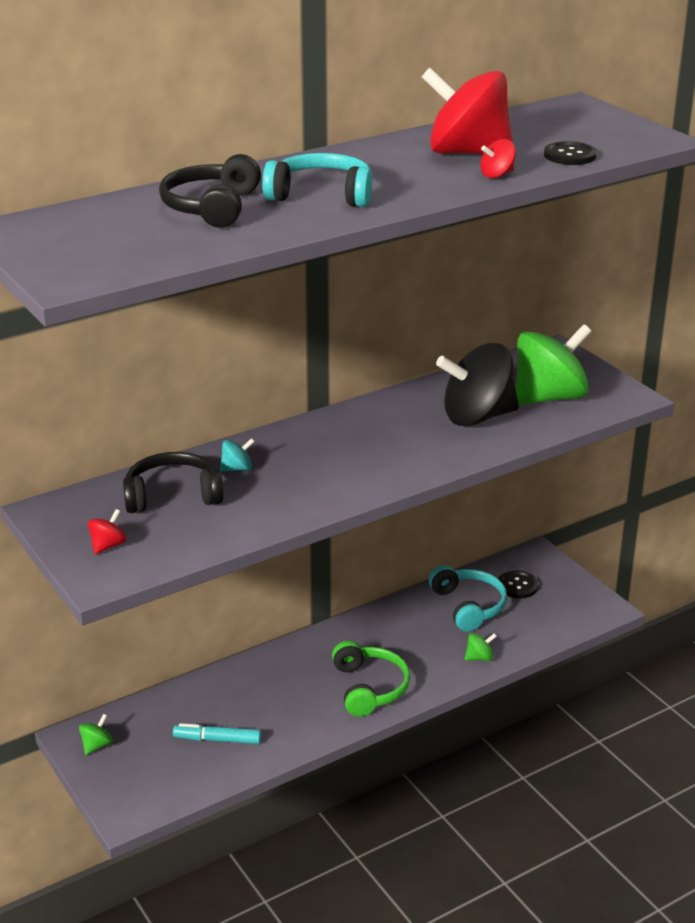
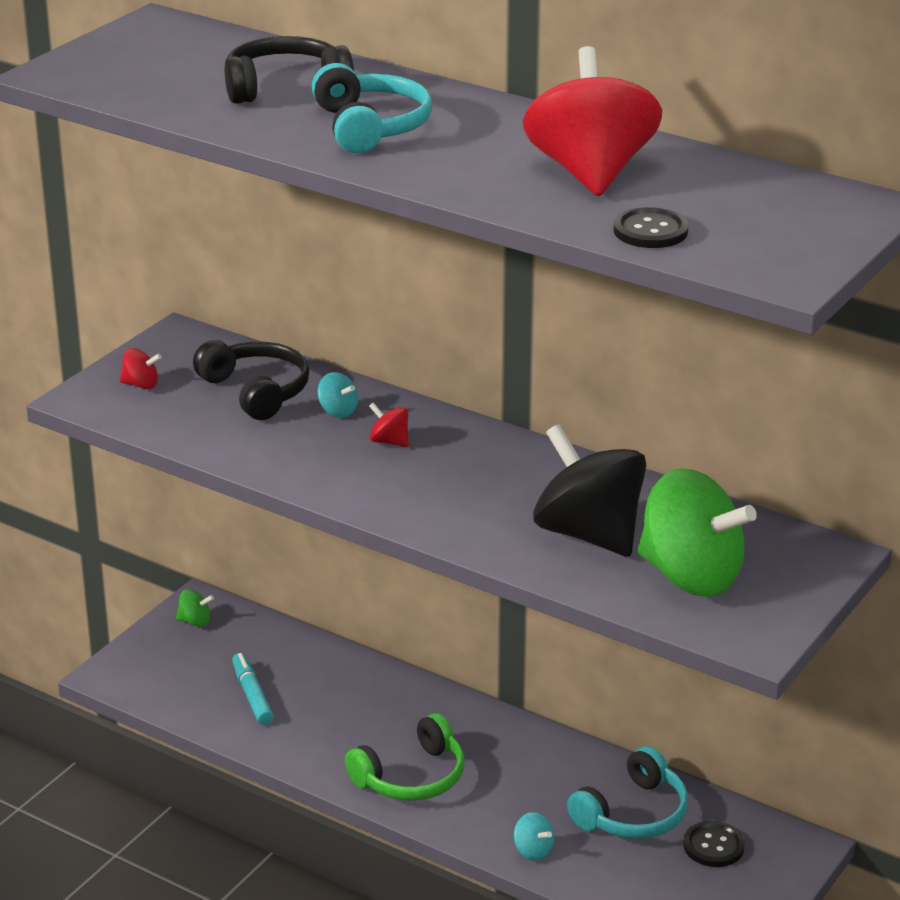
camera: 65 degrees right, 0 degrees up
green spinning top [465,633,497,661] -> turquoise spinning top [514,812,555,861]
red spinning top [480,139,516,178] -> red spinning top moved to [369,402,409,447]

